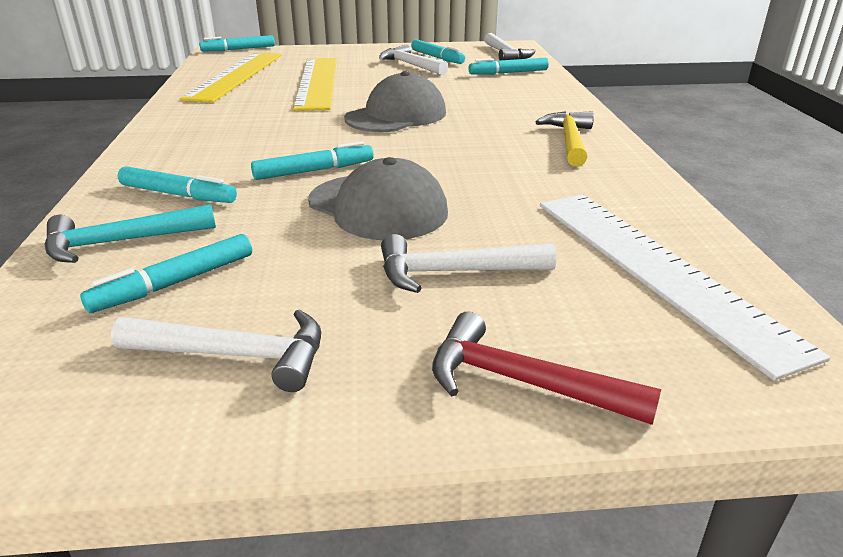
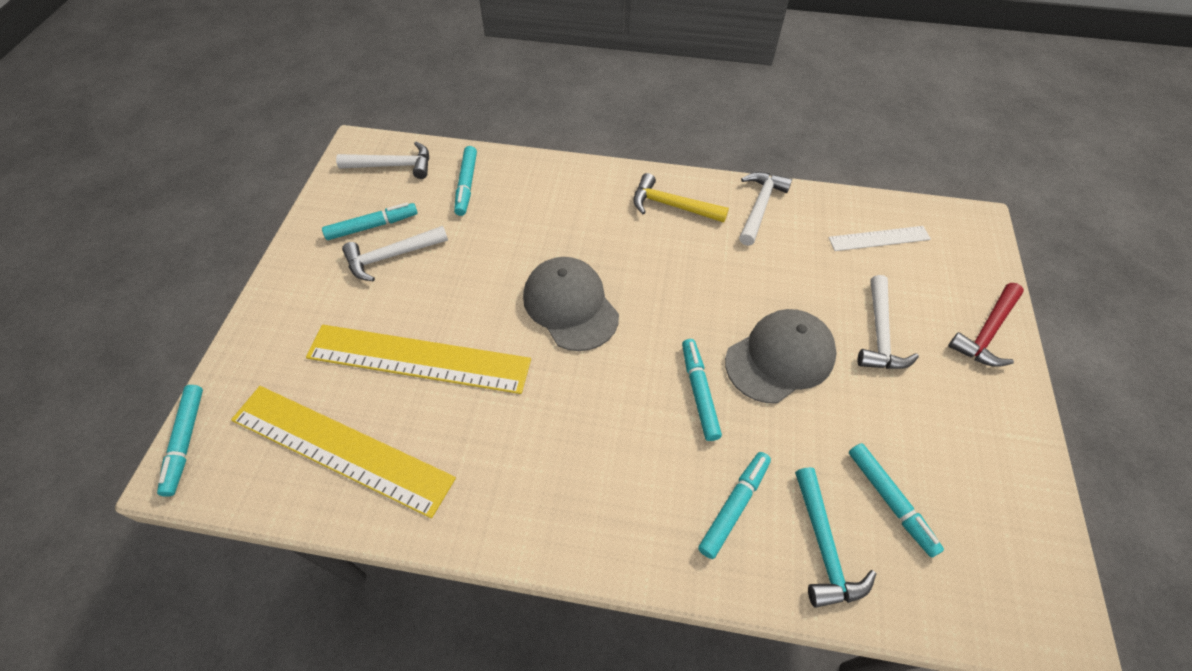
camera: 75 degrees left, 25 degrees up
white hammer [111,310,321,392] -> white hammer moved to [739,172,792,246]
white ruler [540,195,830,381] -> white ruler [828,226,931,251], size x0.51

